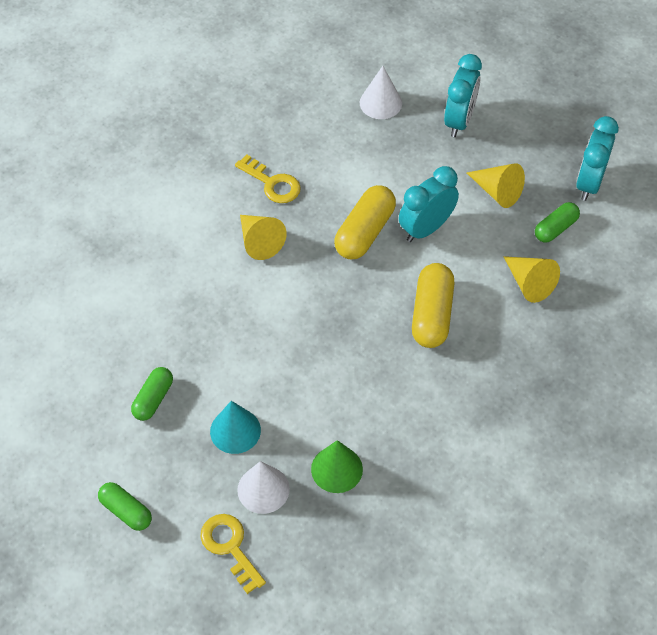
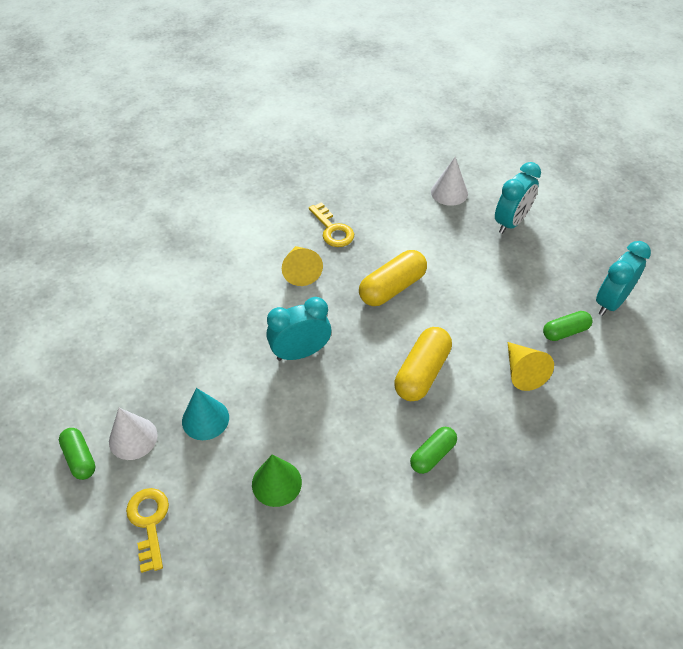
camera: 20 degrees right, 5 degrees down
green capsule [131,367,173,421] -> green capsule moved to [410,427,457,474]
white cone [237,461,290,514] -> white cone moved to [109,408,158,460]
turquoise clock [399,166,459,242] -> turquoise clock moved to [266,297,331,361]
yellow cone [467,163,525,208] -> none

